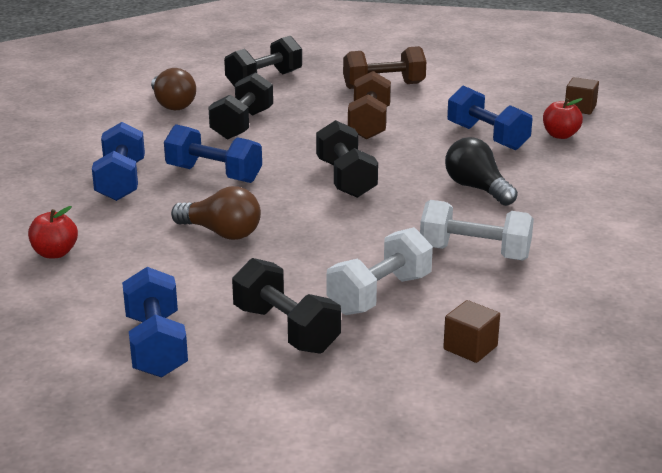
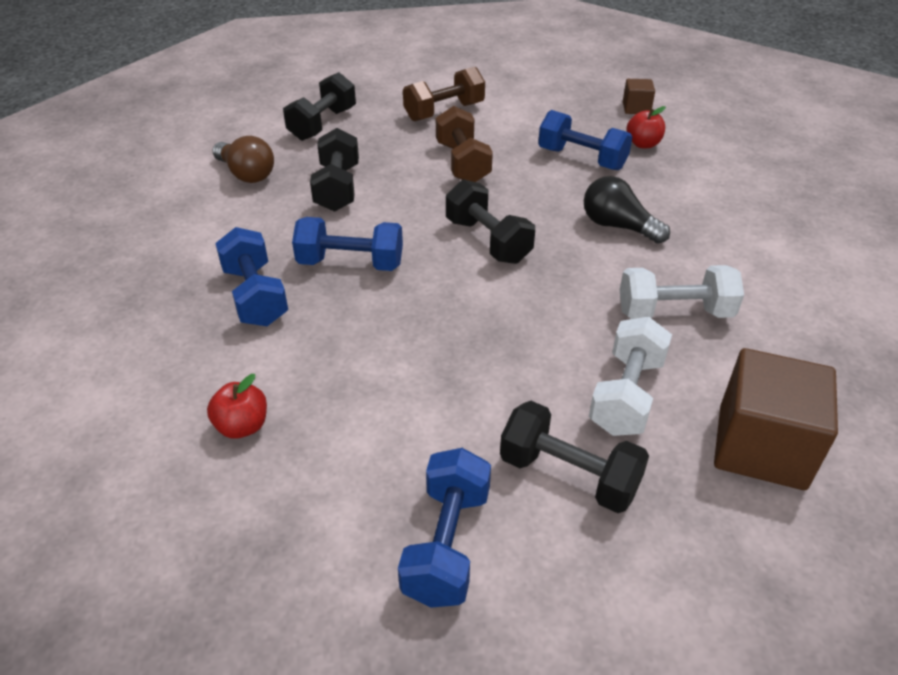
camera: 20 degrees left, 15 degrees up
blue dumbbell [122,267,188,378] -> blue dumbbell turned 45 degrees clockwise [398,448,491,608]
brown light bulb [171,186,261,240] -> none
brown cube [443,300,500,363] -> brown cube [714,348,838,490], size x2.06

